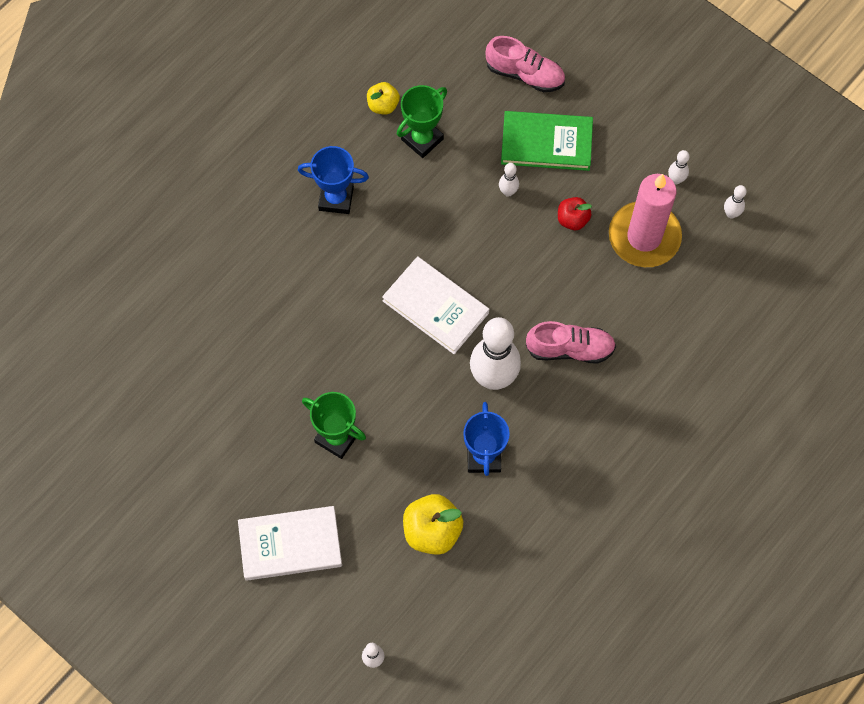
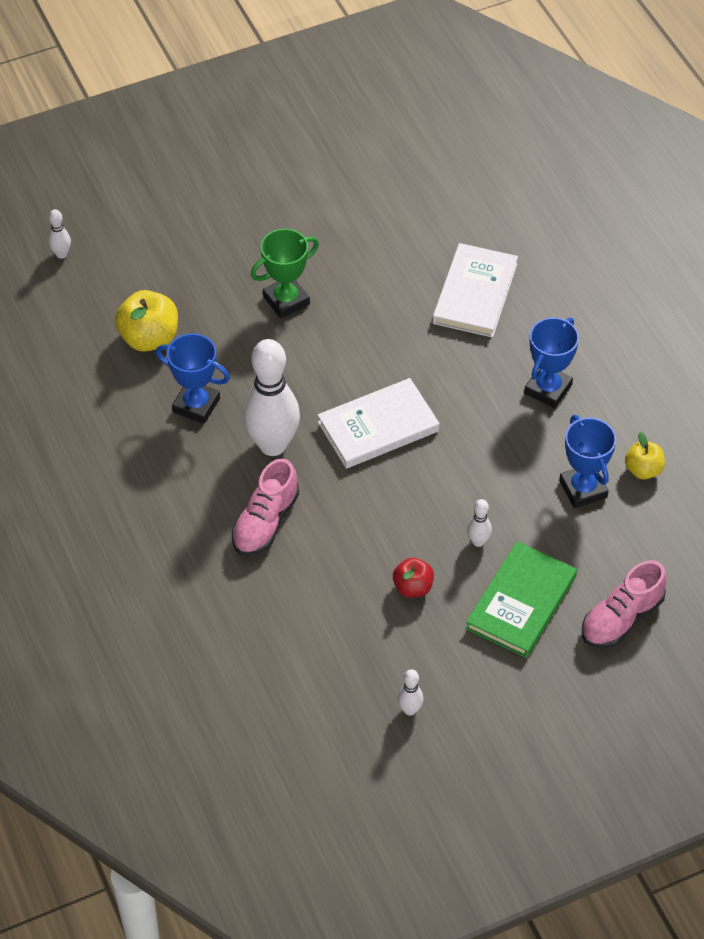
camera: 115 degrees right, 15 degrees down
white book [238,506,342,581] -> white book moved to [433,243,518,338]
green trophy [397,85,447,158] -> blue trophy [559,415,617,508]
pink candle [609,174,682,267] -> none
white bowling pin [724,185,747,219] -> none

